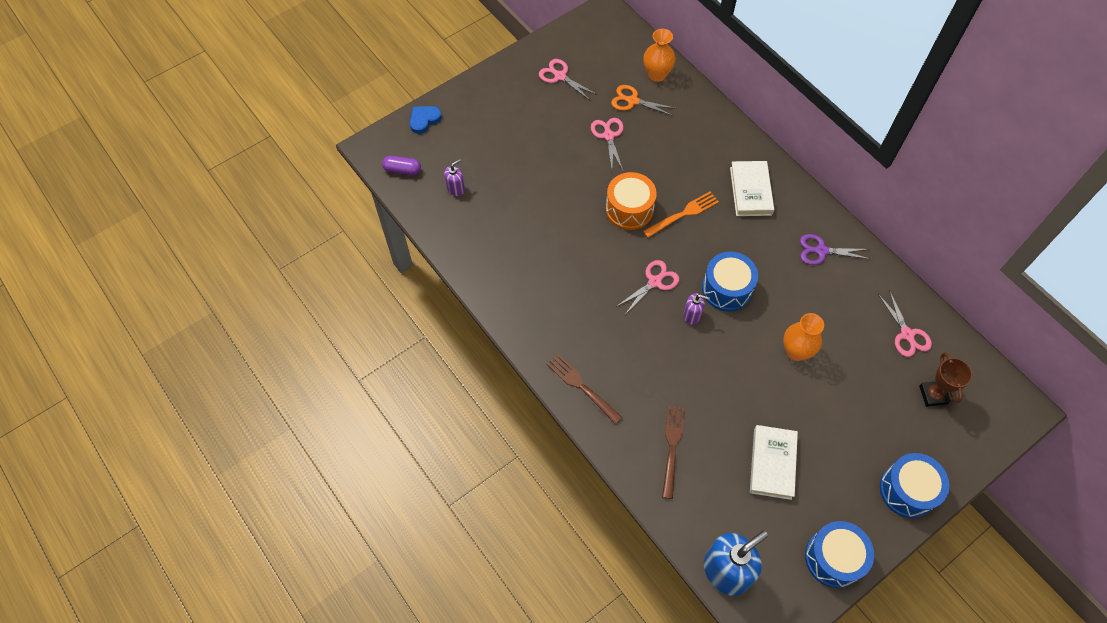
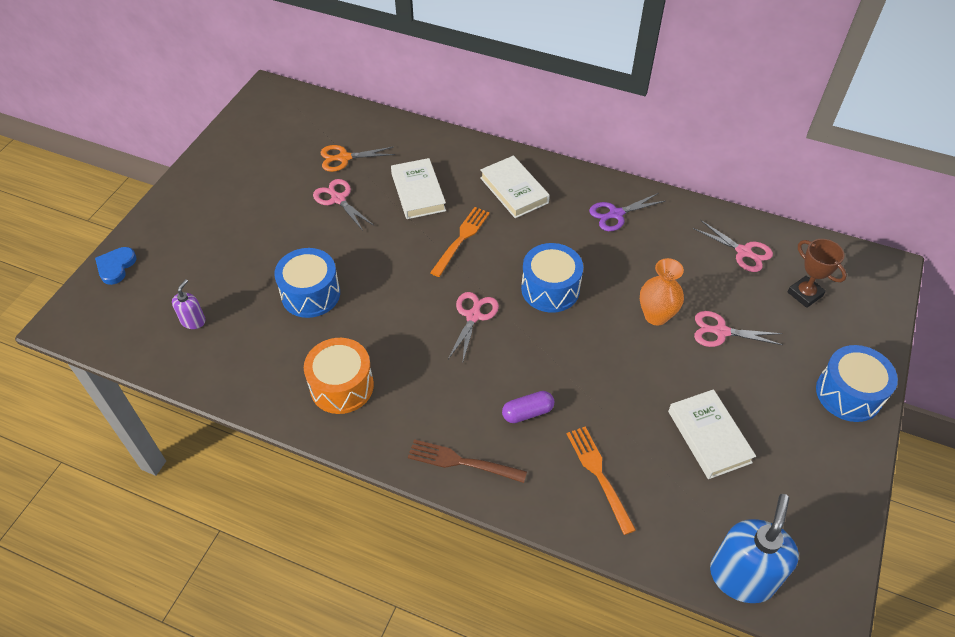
camera: 30 degrees left, 10 degrees down
purple capsule [382,156,421,175] -> purple capsule moved to [502,391,554,423]
pink scissors [539,59,597,101] -> pink scissors moved to [694,311,783,347]
orange drum [606,172,657,230] -> orange drum moved to [304,338,374,414]
orange vase [643,29,676,82] -> none
brown fork [662,405,685,499] -> orange fork [567,427,636,535]
purple soap dispenser [683,293,710,325] -> none
blue drum [805,521,874,588] -> blue drum moved to [274,248,340,318]
none -> white book [391,158,446,219]

